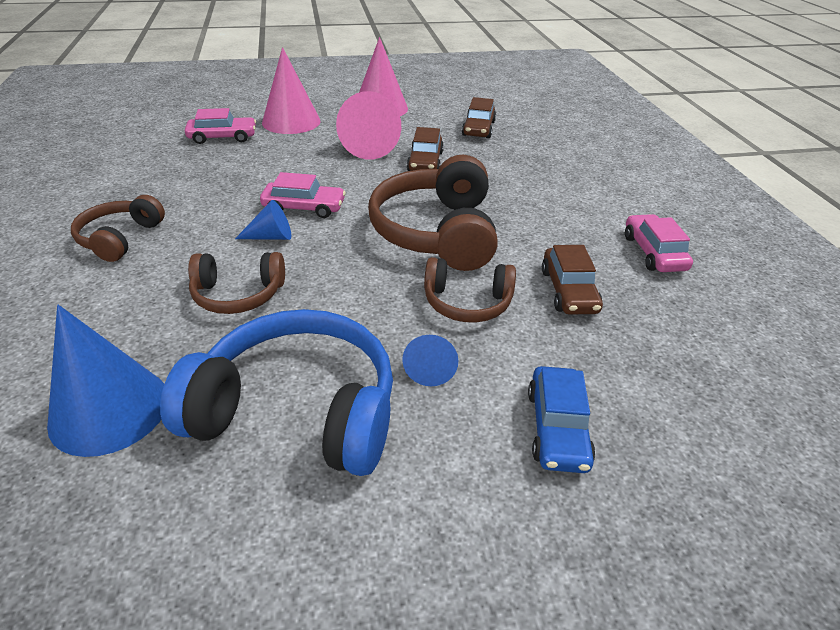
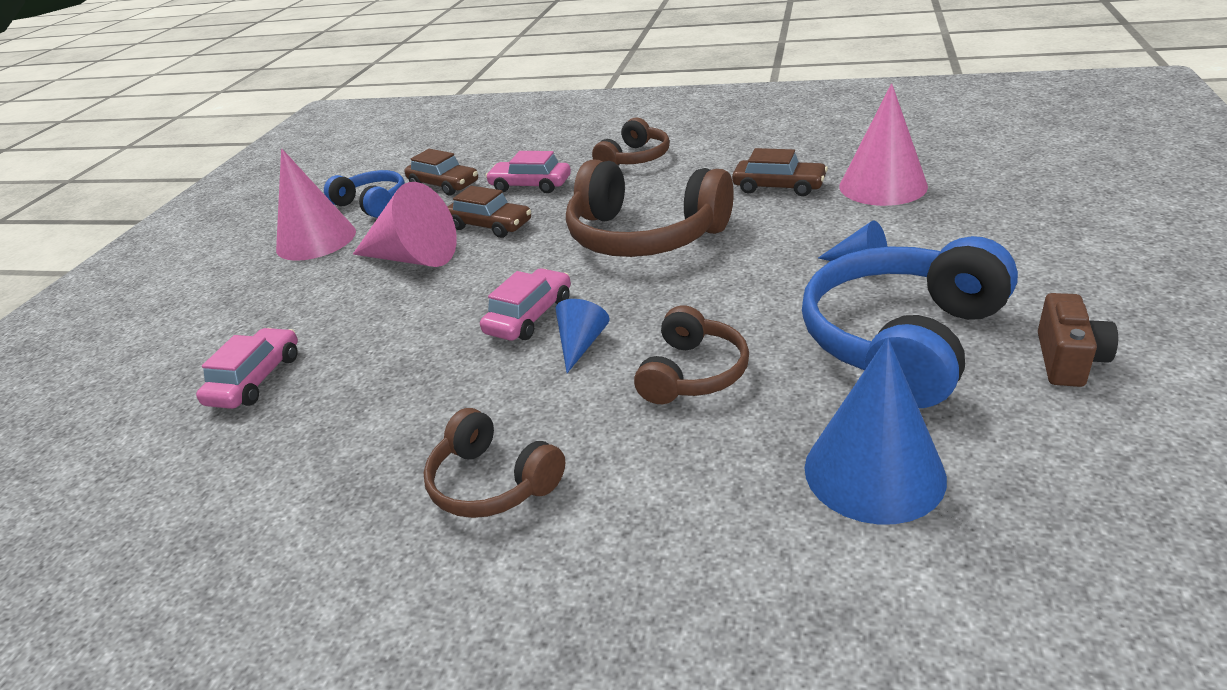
camera: 60 degrees left, 5 degrees down
pink cone [262,47,321,134] -> pink cone moved to [839,83,928,206]
brown headphones [424,257,516,322] -> brown headphones moved to [592,118,670,165]
blue car [528,366,595,473] -> none
pink car [625,214,693,272] -> pink car moved to [485,151,571,193]
none -> blue headphones [324,170,405,218]
none -> brown camera [1038,293,1118,387]

